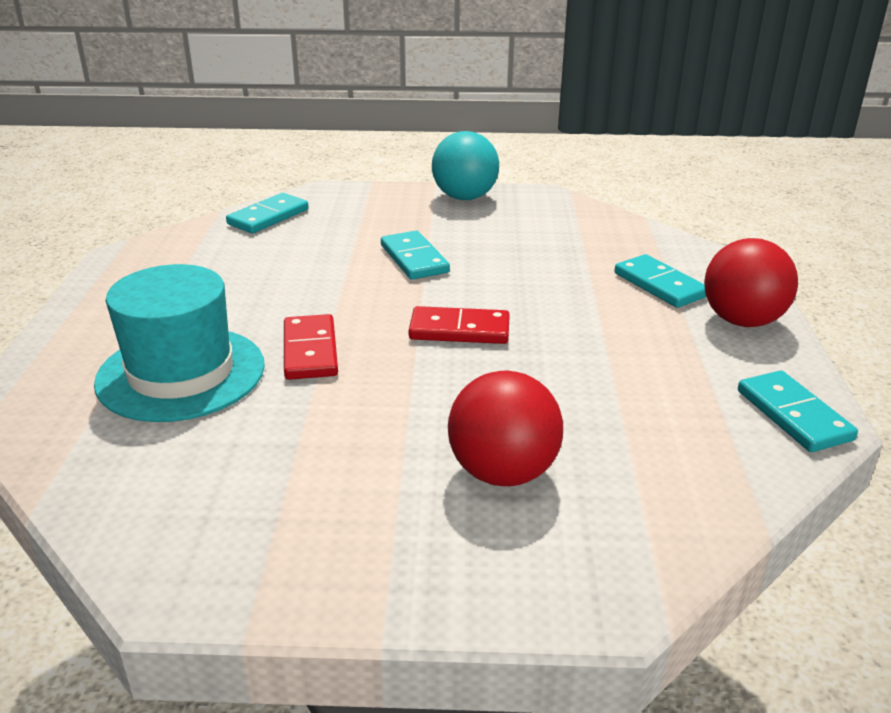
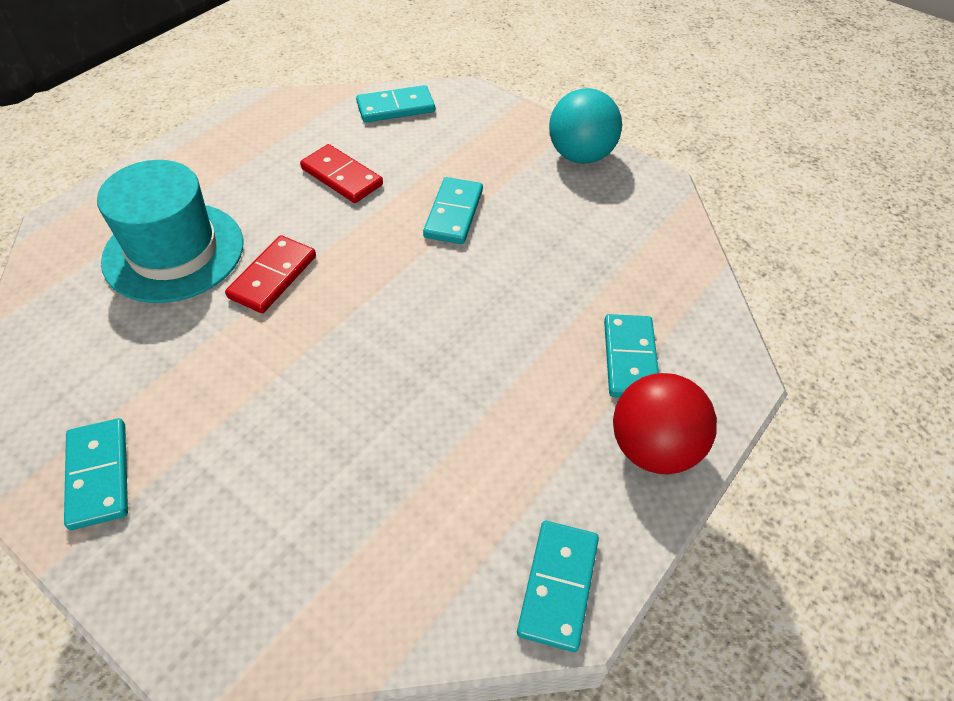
camera: 35 degrees right, 20 degrees up
red domino [409,306,510,344] -> red domino moved to [300,144,383,203]
red ball [448,371,563,486] -> none
none -> turquoise domino [64,418,128,530]

